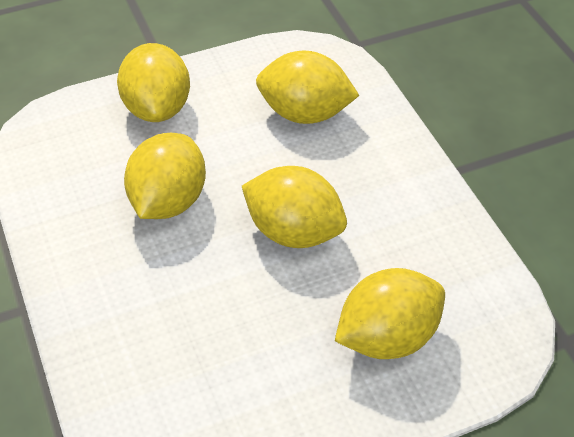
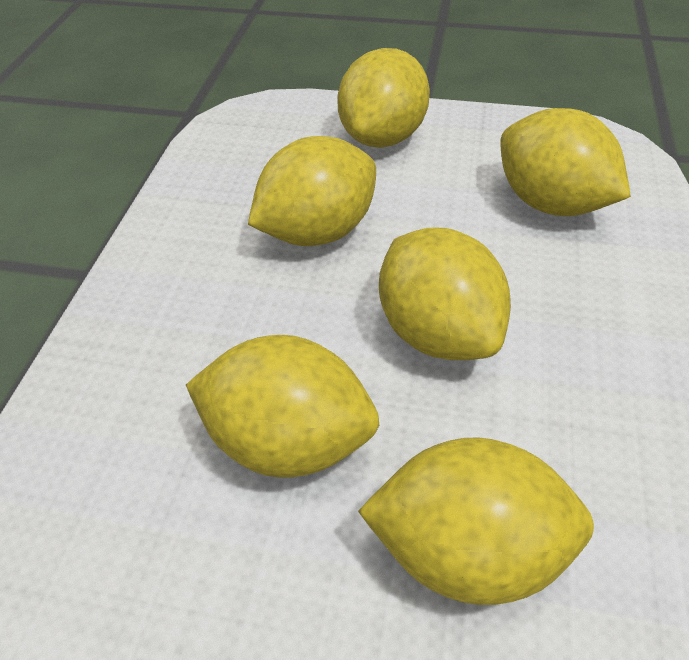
camera: 35 degrees right, 0 degrees up
none -> yellow lemon [186,335,379,477]

